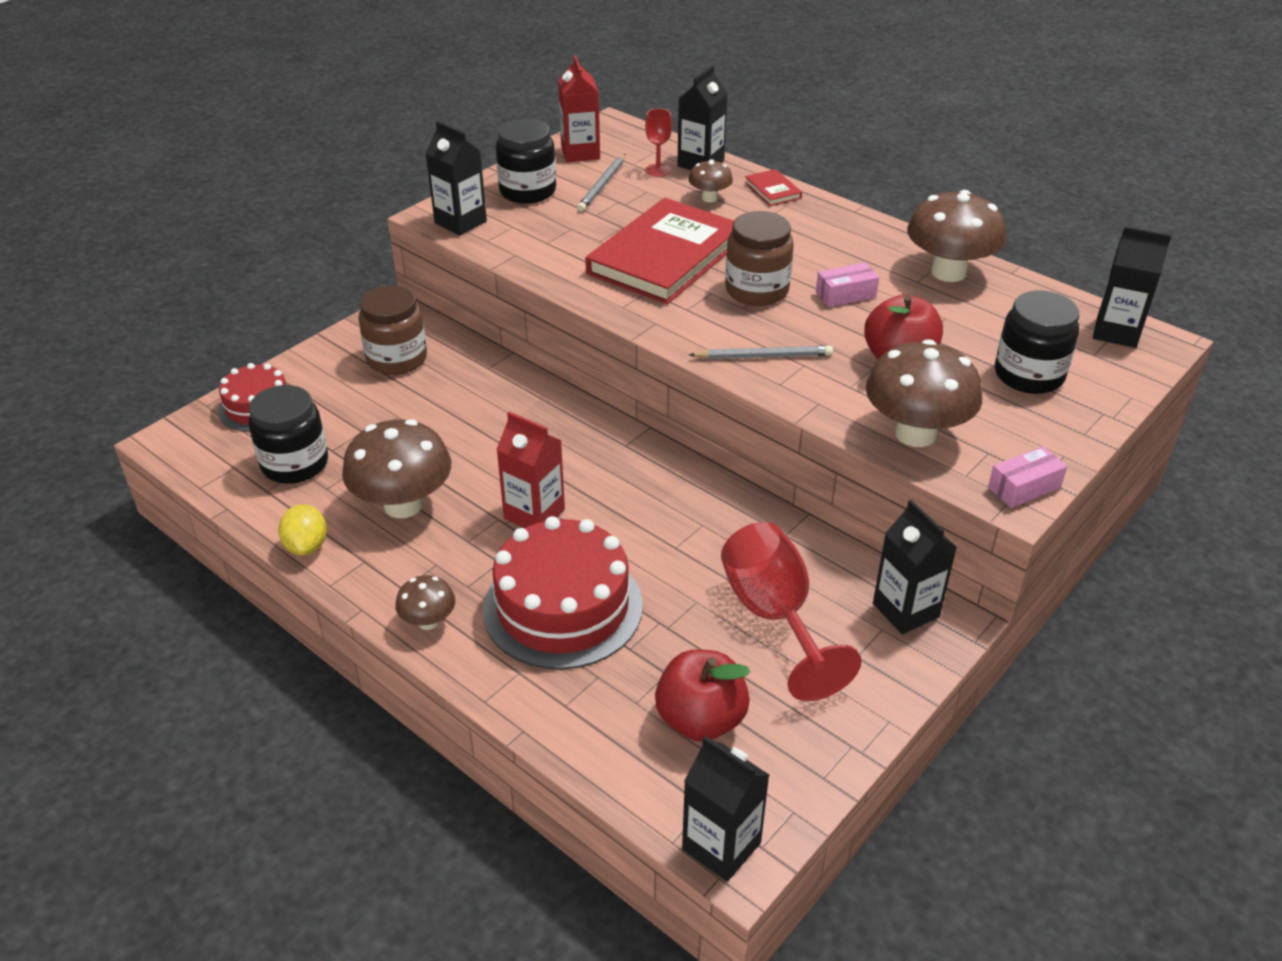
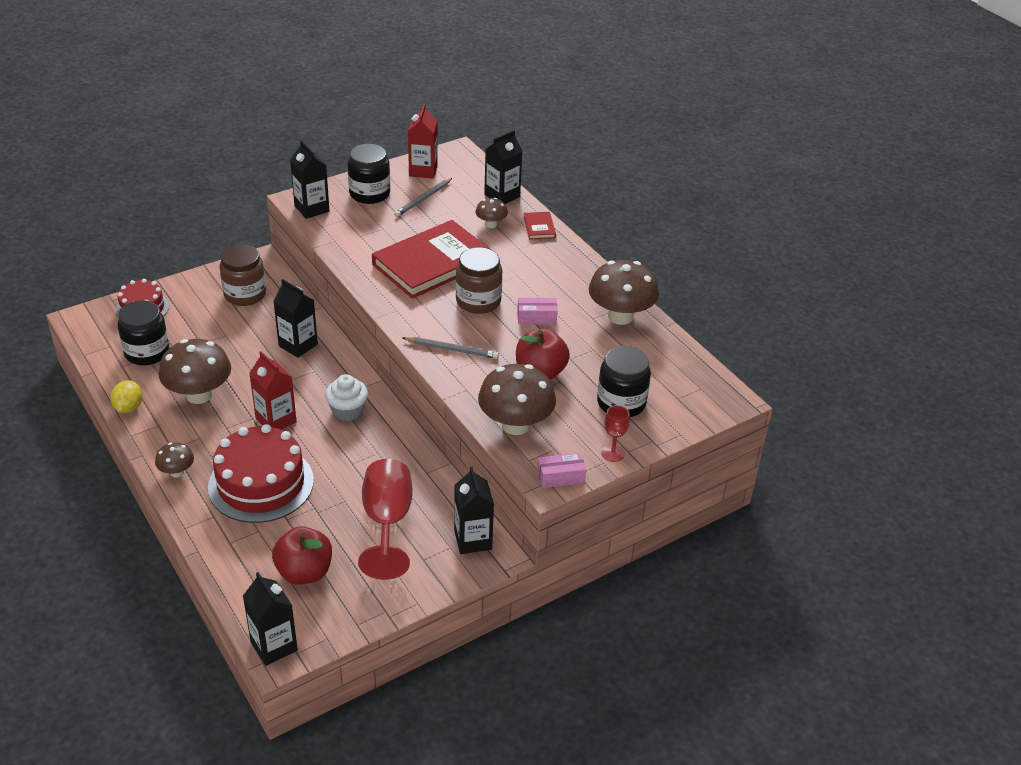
camera: 15 degrees right, 0 degrees up
red goblet [645,108,672,177] -> red goblet moved to [601,405,630,462]
black carton [1093,226,1172,348] -> black carton moved to [273,279,318,358]
none -> white cupcake [325,374,368,421]

